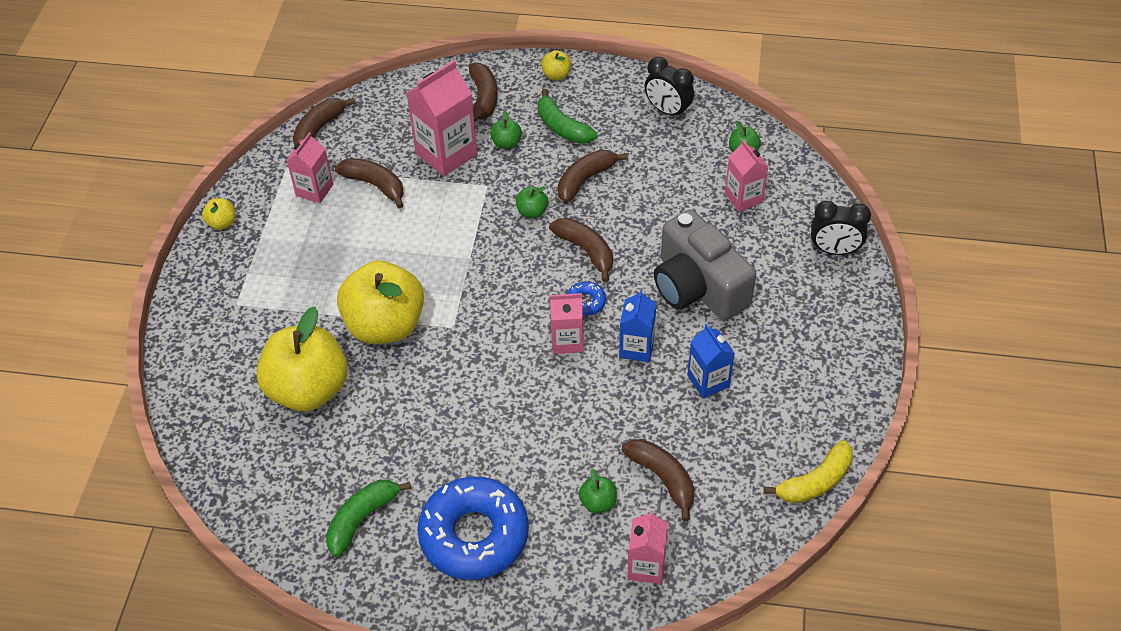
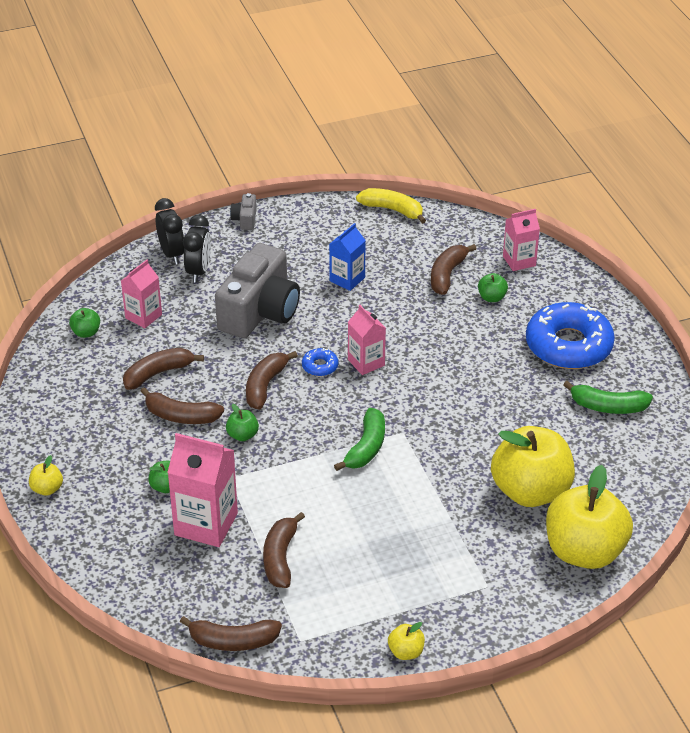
camera: 120 degrees left, 10 degrees down
pink carton [287,132,333,203] -> none
yellow apple [337,261,424,344] -> yellow apple moved to [546,465,633,569]
brown banana [469,63,498,123] -> brown banana moved to [123,348,204,390]
green banana [538,89,597,144] -> green banana moved to [334,408,385,471]
blue carton [619,290,656,362] -> none
black clock [645,57,694,119] -> black clock moved to [183,215,211,283]
none -> grey camera [230,193,257,230]

